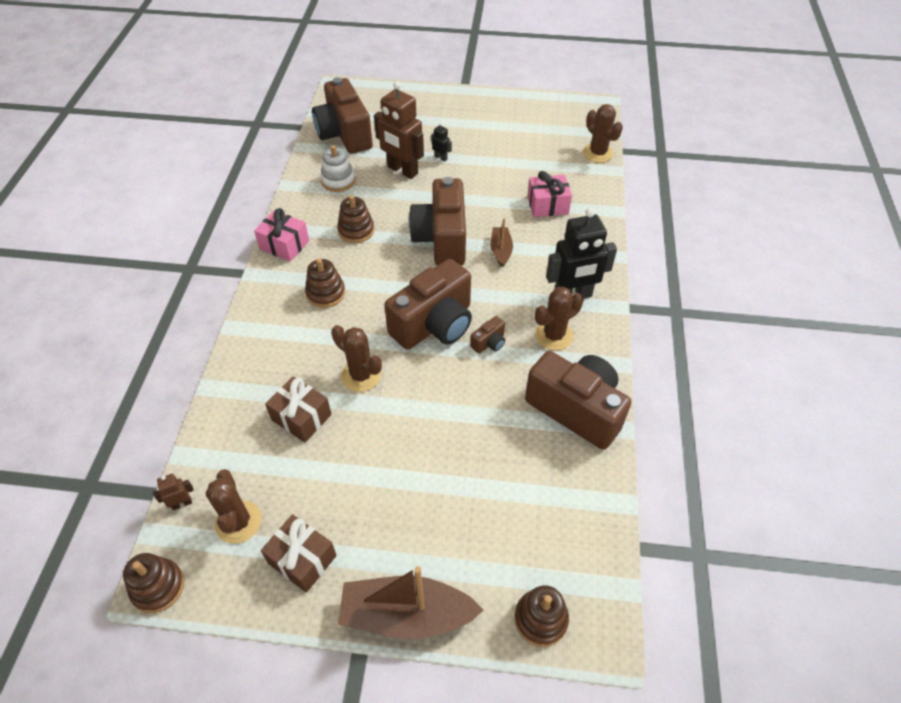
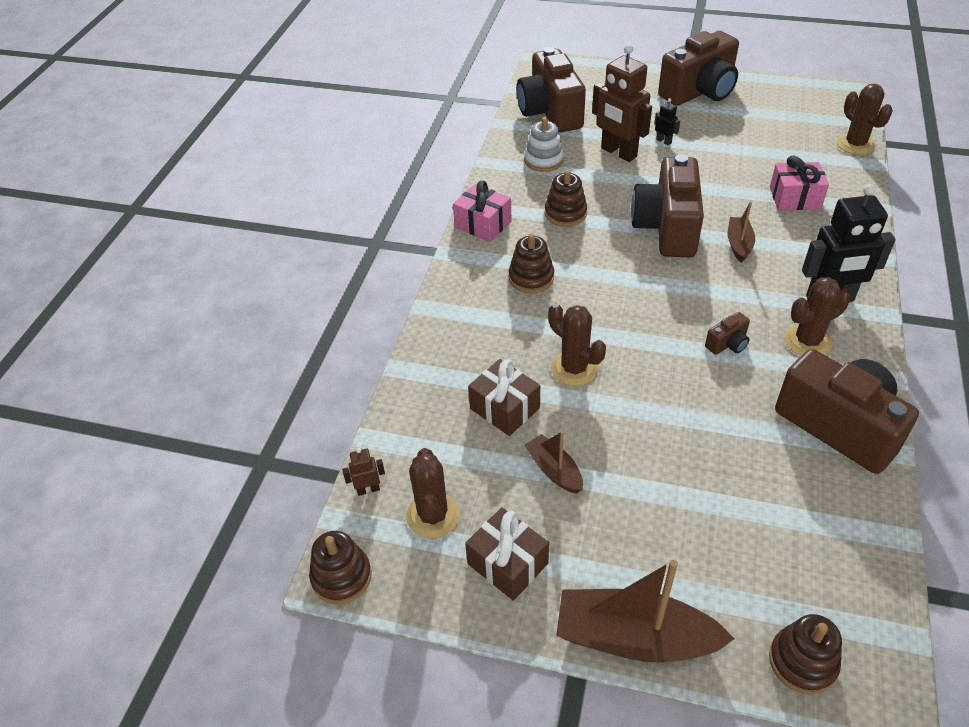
camera: 10 degrees right, 5 degrees down
brown camera [384,259,472,350] -> brown camera moved to [658,31,739,106]
none -> brown boat [524,431,583,494]

